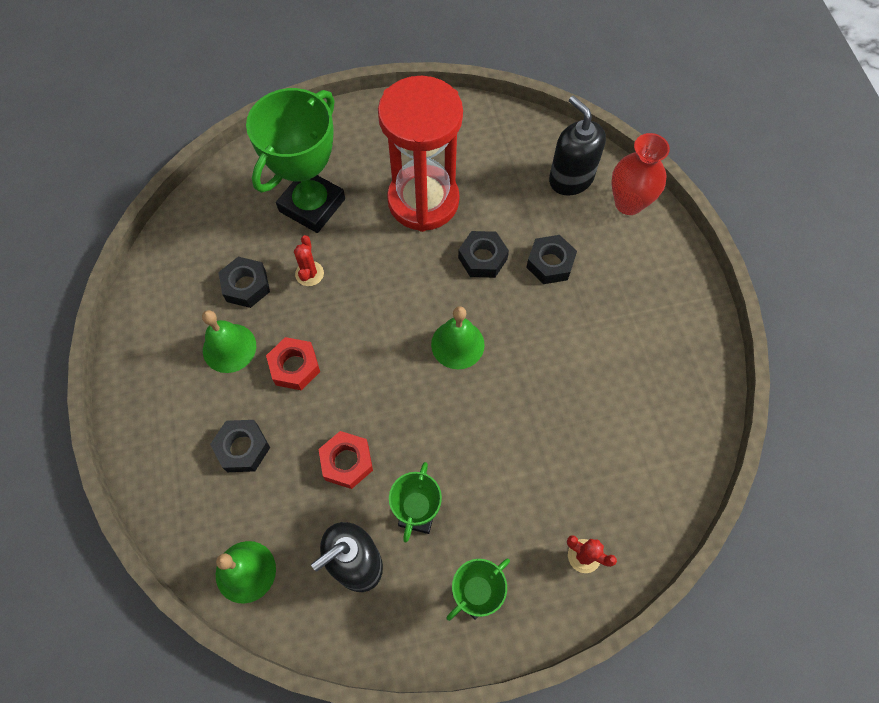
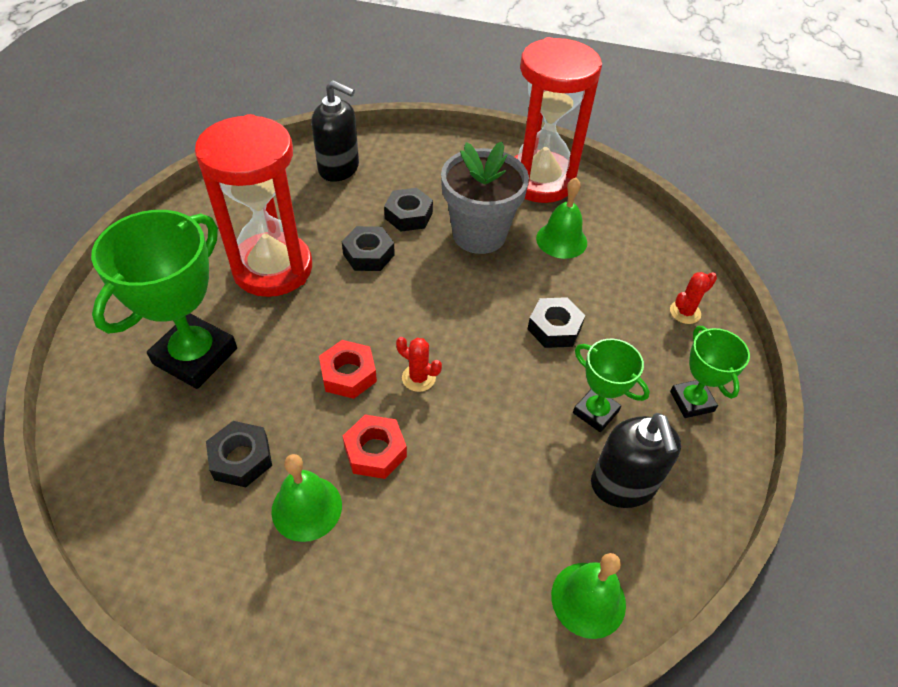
camera: 65 degrees left, 15 degrees down
black nut [210,420,270,472] -> black nut moved to [527,297,585,348]
green trophy [246,88,345,233] -> green trophy turned 60 degrees clockwise [91,210,237,389]
red cactus [294,235,324,286] -> red cactus moved to [396,337,442,392]
red nut [318,431,373,489] -> red nut moved to [319,340,377,399]
green bell [431,306,485,369] -> green bell moved to [536,178,587,259]
black soap dispenser [549,95,606,196] -> black soap dispenser turned 150 degrees counterclockwise [311,80,359,182]
red vase [611,133,670,215] -> none
none -> grey flower pot [441,142,529,254]
none -> red hourglass [515,37,602,203]

